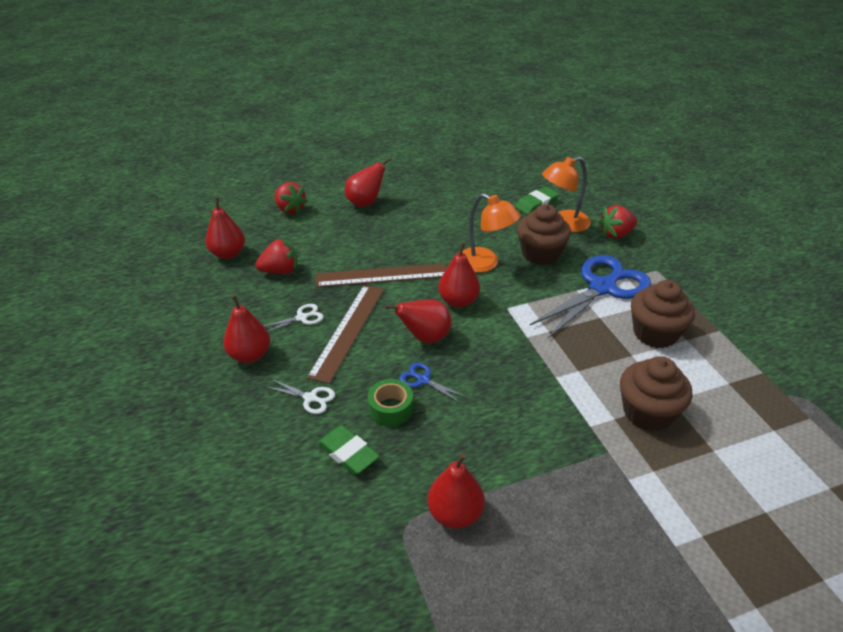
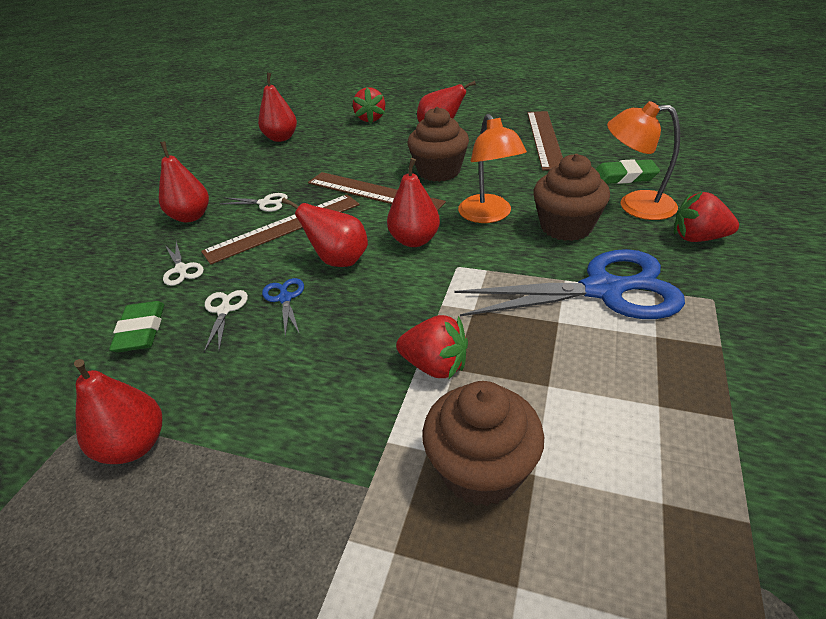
camera: 40 degrees right, 0 degrees up
red strawberry [255,239,297,274] -> red strawberry moved to [396,315,468,379]
green tape [368,379,414,427] -> white scissors [204,290,248,352]
brown cupcake [631,280,695,348] -> brown cupcake moved to [407,107,469,182]
none -> brown ruler [527,111,563,171]

